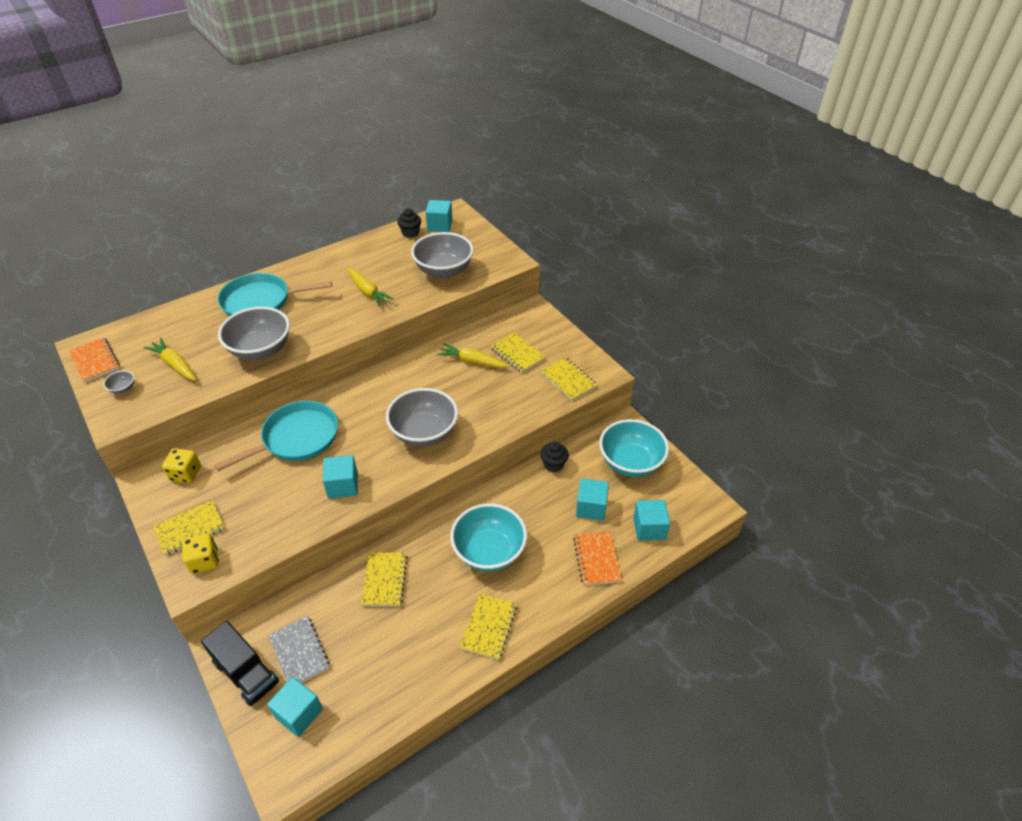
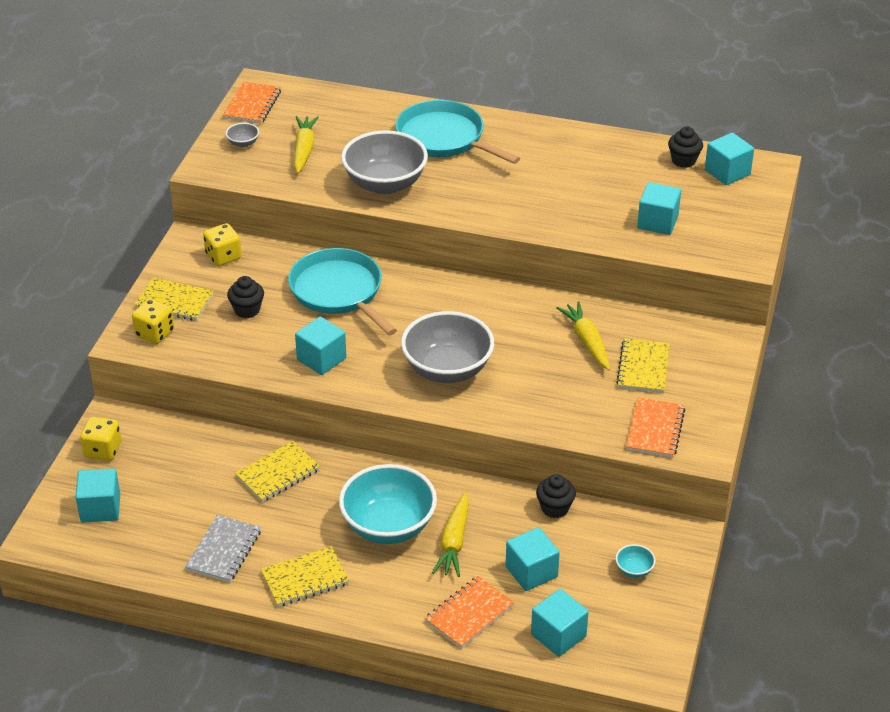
camera: 50 degrees right, 5 degrees down
black truck [201,621,279,706] -> yellow dice [80,417,121,461]
turquoise pan [214,401,338,471] -> turquoise pan turned 135 degrees counterclockwise [288,248,397,335]
grey notebook [269,616,330,683] -> grey notebook moved to [185,515,261,583]
yellow carrot [347,268,394,307] -> yellow carrot moved to [432,492,469,577]
grey bowl [411,232,474,278] -> turquoise cube [637,182,681,235]
yellow notebook [540,357,597,401] -> orange notebook [626,397,685,458]
turquoise bowl [599,419,669,477] -> turquoise bowl [615,544,656,578], size x0.40
none -> black cupcake [227,276,264,318]

